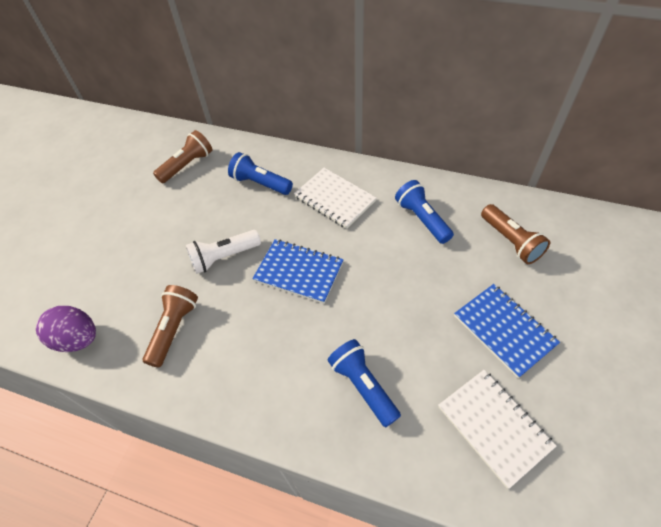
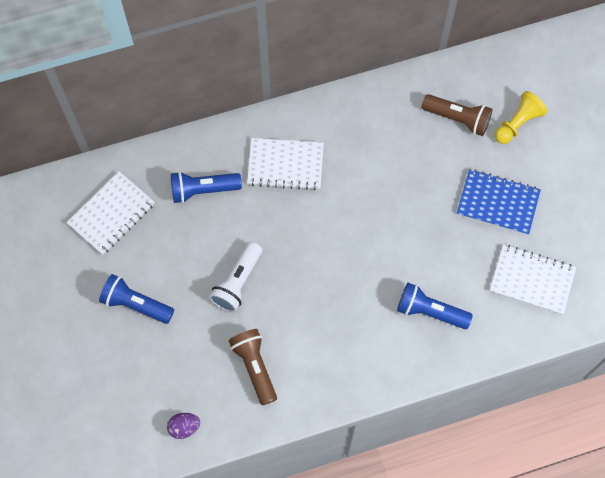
camera: 40 degrees left, 15 degrees up
purple egg [36,306,96,352] -> purple egg [167,413,200,439], size x0.59
brown flashlight [153,130,212,183] -> white notebook [67,172,155,255]
blue notebook [252,239,344,304] -> none
blue flashlight [395,180,454,244] -> blue flashlight moved to [99,274,174,324]
none -> yellow pawn [495,91,547,144]

